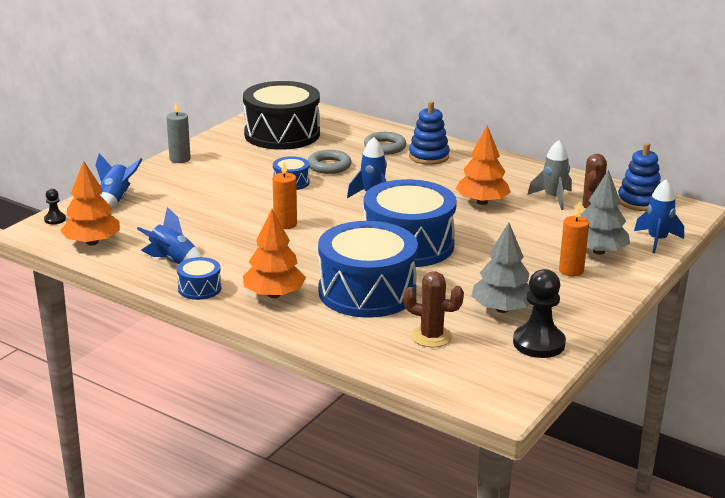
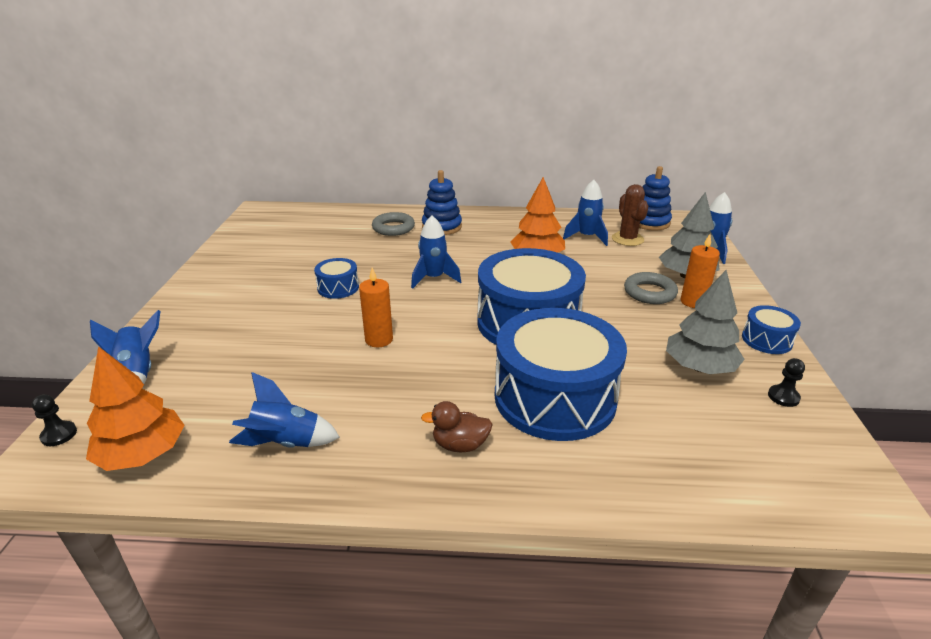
camera: 30 degrees left, 5 degrees up
grey candle [167,102,191,163] -> none
blue drum [177,257,221,300] -> blue drum moved to [742,305,801,354]
black drum [243,81,320,150] -> none
orange tree [243,209,306,298] -> brown duck [421,401,493,452]
grey ring [308,150,352,174] -> grey ring moved to [624,272,678,304]
brown cactus [404,271,464,347] -> none
black pawn [513,269,566,358] -> black pawn [768,358,805,407], size x0.48
grey rocket [528,140,572,210] -> blue rocket [563,180,608,246]

